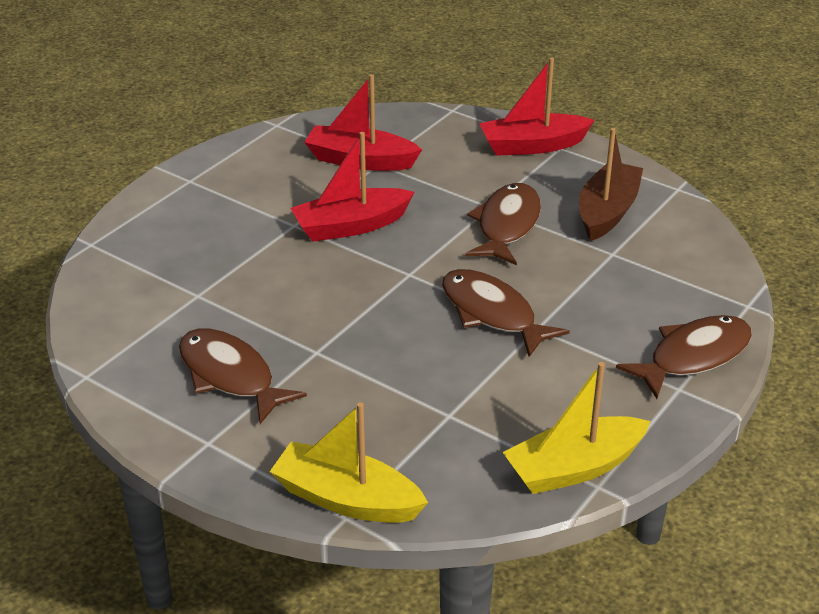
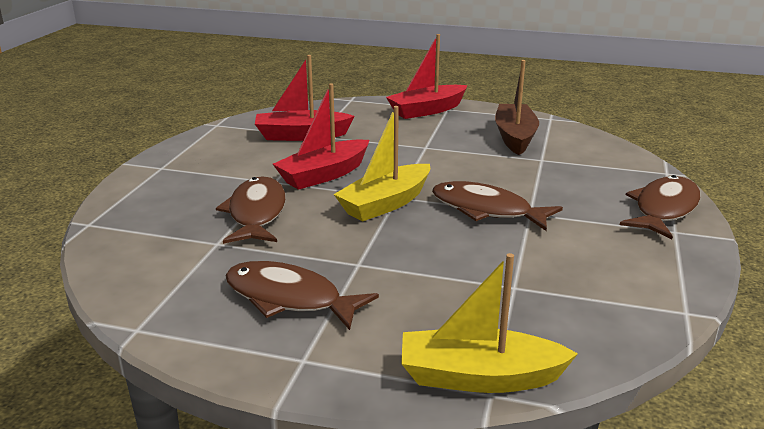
camera: 20 degrees left, 10 degrees down
brown fish [465,183,541,265] -> brown fish moved to [216,177,286,244]
yellow boat [503,362,651,494] -> yellow boat moved to [334,106,430,221]

